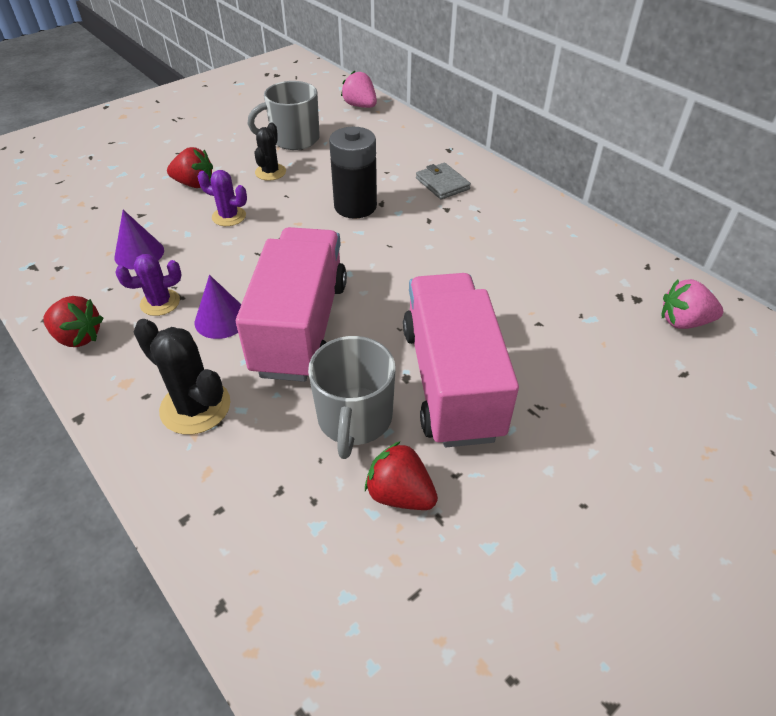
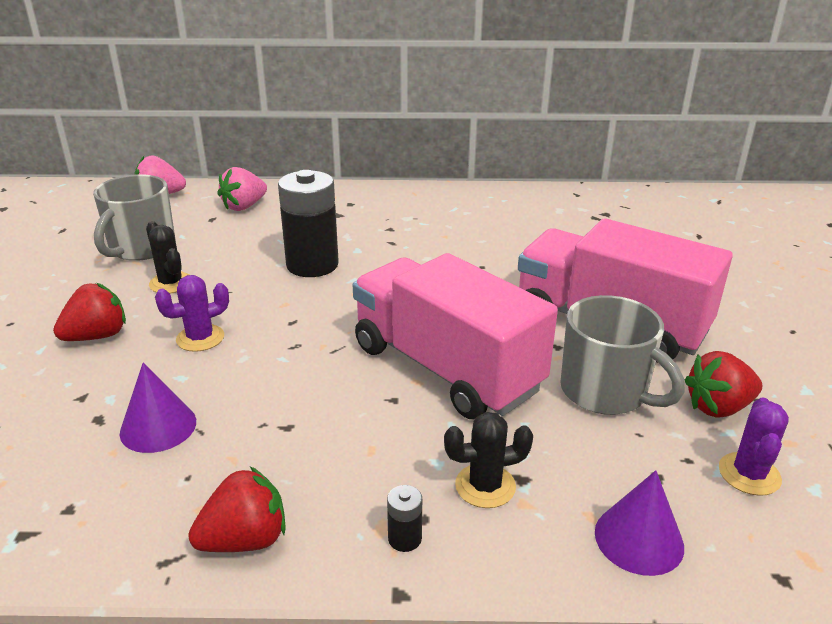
camera: 50 degrees left, 15 degrees down
purple cactus [115,254,182,316] -> purple cactus moved to [719,397,789,496]
black cactus [134,319,230,435] -> black cactus [444,412,533,508], size x0.65
purple cone [195,275,241,339] -> purple cone moved to [595,470,684,576]
grey wallet [416,163,471,200] -> none
pink strawberry [662,279,723,329] -> pink strawberry moved to [217,167,267,211]
none -> black battery [387,485,422,552]

